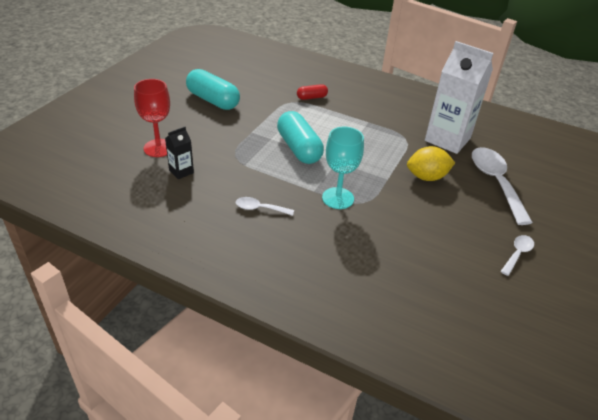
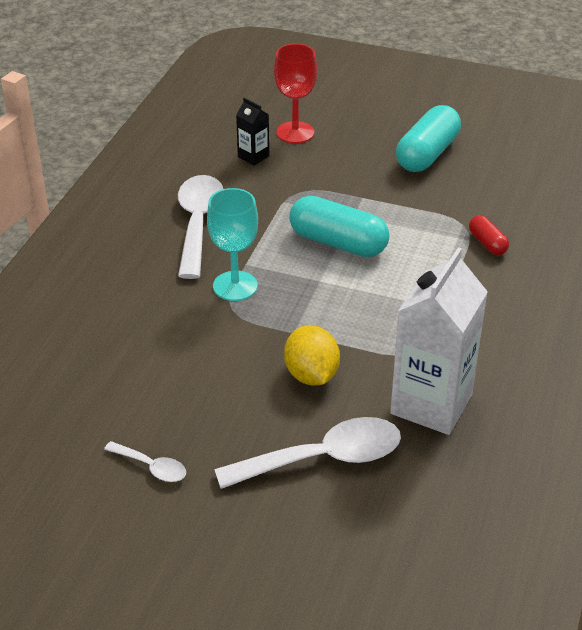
camera: 85 degrees right, 0 degrees up
white spoon [236,197,294,216] -> white spoon [178,175,224,279], size x2.04
turquoise capsule [277,111,324,164] -> turquoise capsule turned 60 degrees clockwise [289,196,389,257]

